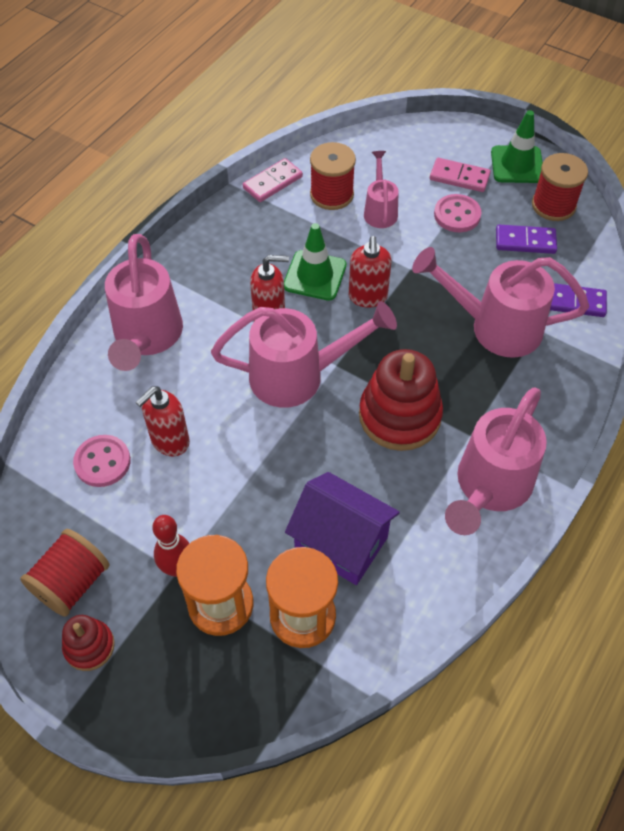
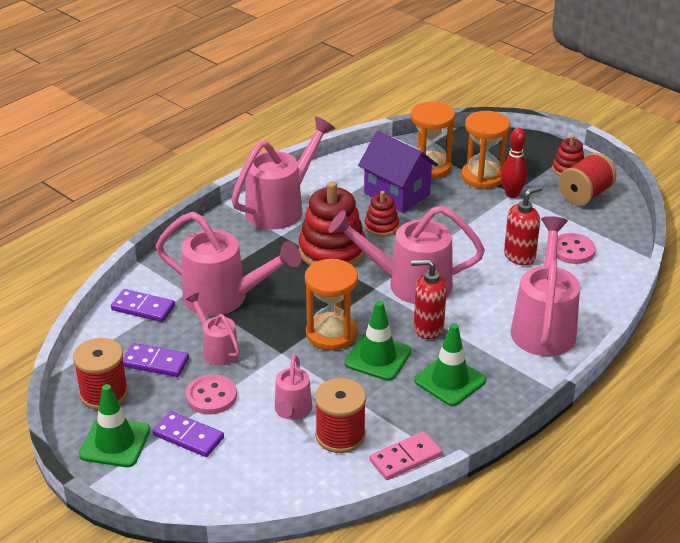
camera: 170 degrees left, 20 degrees down
red soap dispenser [349,236,392,308] -> orange hourglass [305,259,358,351]
pink domino [430,158,491,192] -> purple domino [153,411,224,457]
none -> pink watering can [186,293,240,366]
none -> red stacking toy [365,191,399,237]
none -> green traffic cone [414,323,486,406]

